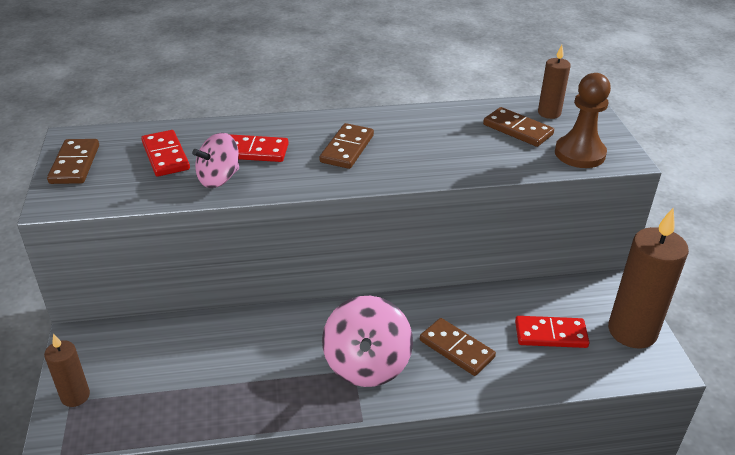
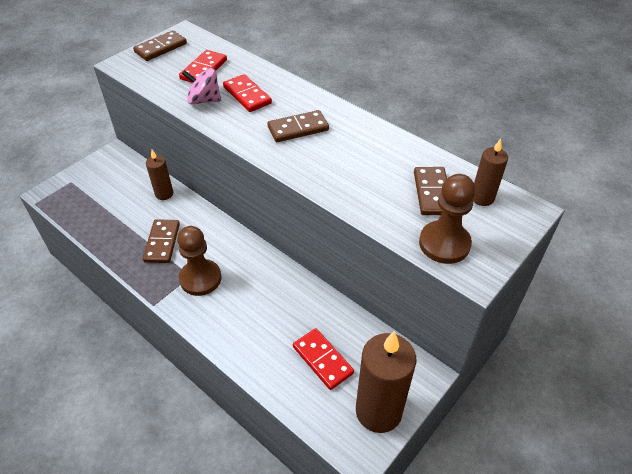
camera: 50 degrees right, 10 degrees up
brown candle [44,333,90,407] -> brown candle moved to [146,150,173,200]
pink spinning top [322,296,413,387] -> brown pawn [177,226,222,296]
brown domino [420,318,496,376] -> brown domino moved to [143,219,180,263]

